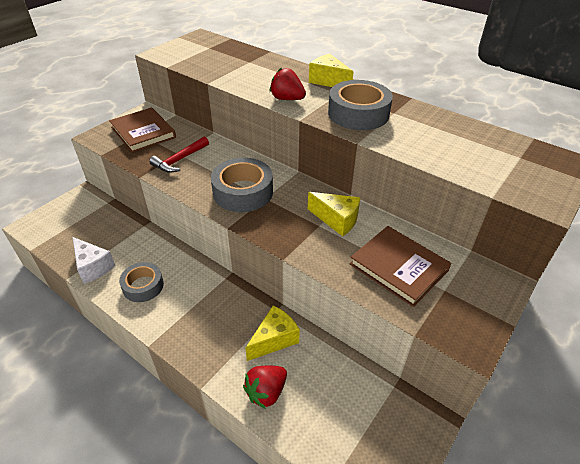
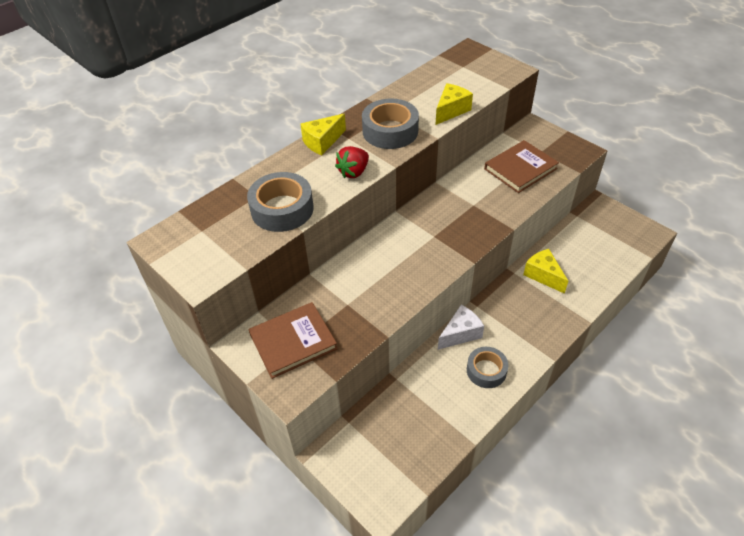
camera: 80 degrees left, 5 degrees up
white cheese [73,237,115,284] -> white cheese moved to [438,305,484,350]
red hammer [149,137,209,173] -> none
grey tape [211,158,273,212] -> grey tape moved to [247,172,314,232]
red strawberry [243,366,287,409] -> none
yellow cheese [308,192,361,237] -> yellow cheese moved to [436,83,473,125]

